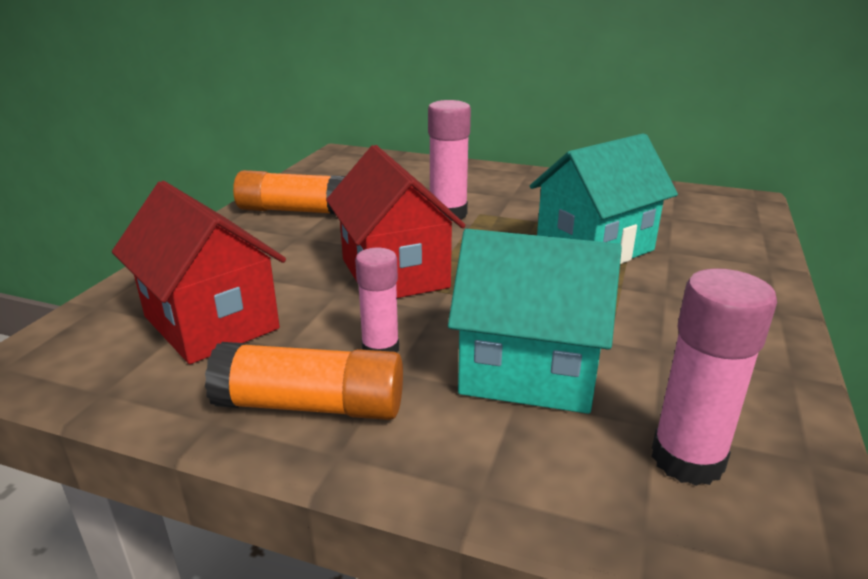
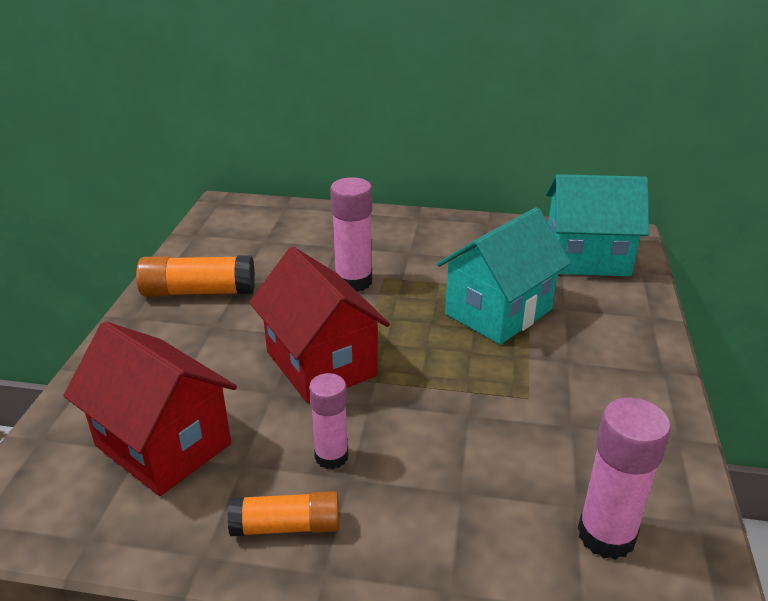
camera: 10 degrees left, 5 degrees up
orange glue stick [205,342,403,420] -> orange glue stick [228,491,339,536], size x0.67
turquoise house [448,229,622,414] -> turquoise house moved to [546,174,649,276]

